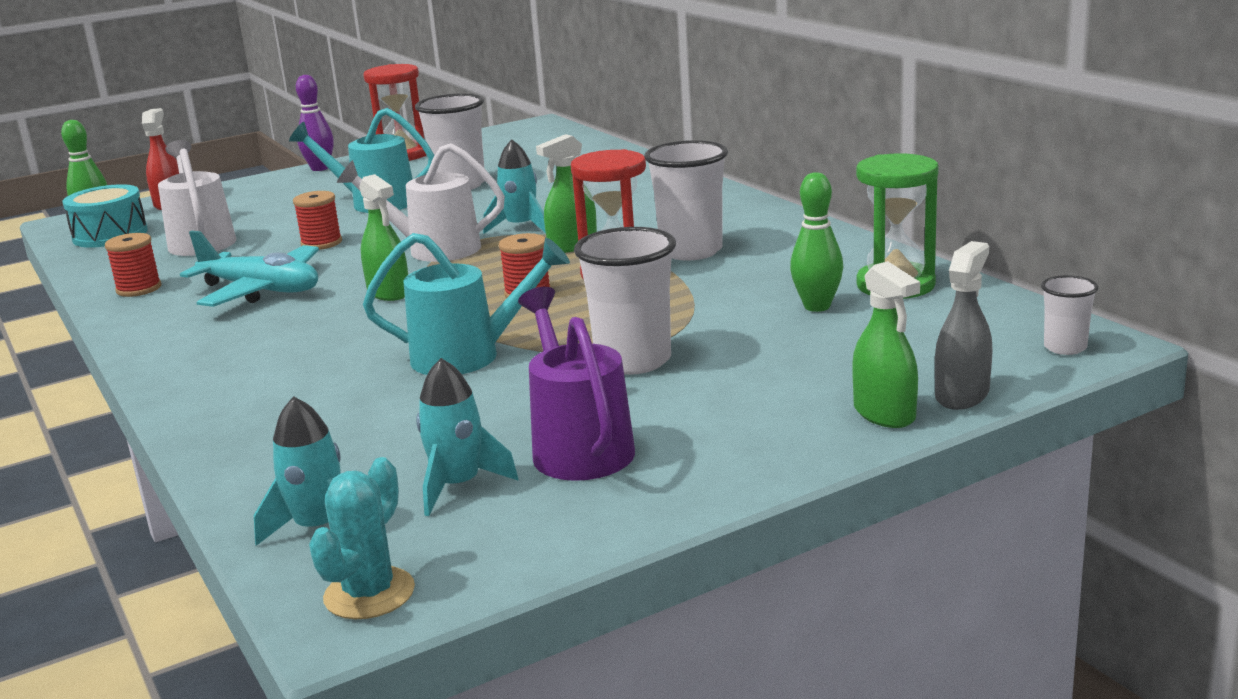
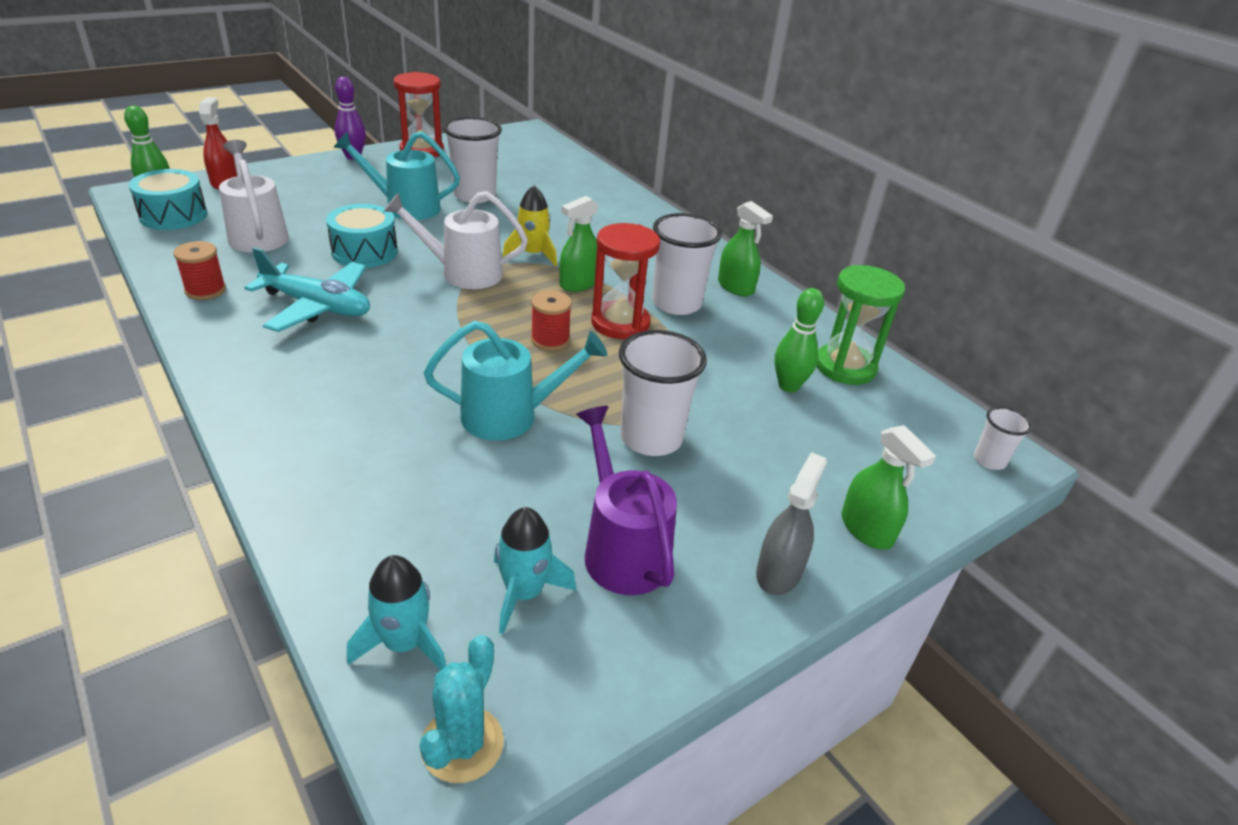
camera: 10 degrees left, 15 degrees up
red spool [293,191,342,250] -> turquoise drum [326,204,398,268]
green spray bottle [359,174,408,301] -> green spray bottle moved to [718,201,773,296]
turquoise rocket [483,139,546,234] -> yellow rocket [502,185,557,266]
grey spray bottle [935,241,993,410] -> grey spray bottle moved to [756,452,827,595]

